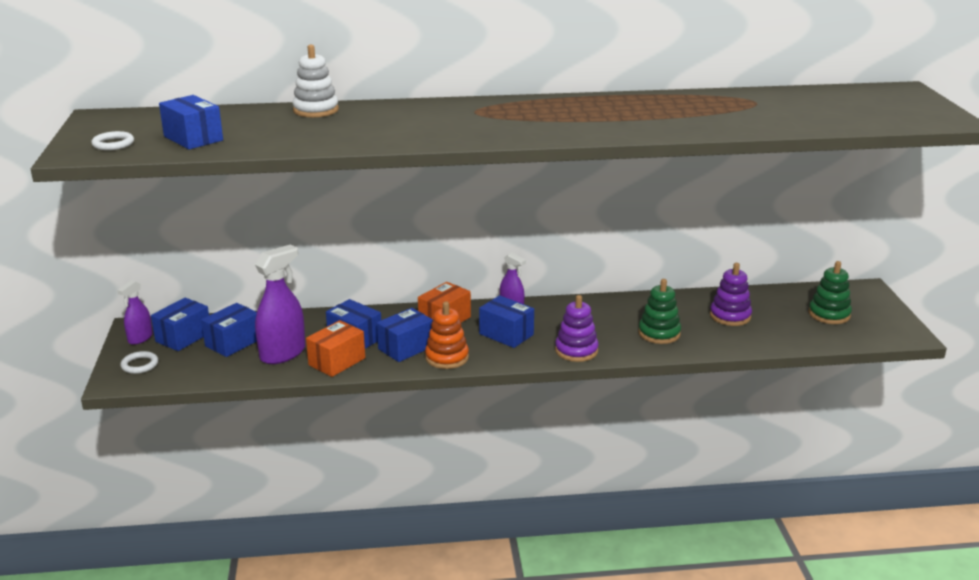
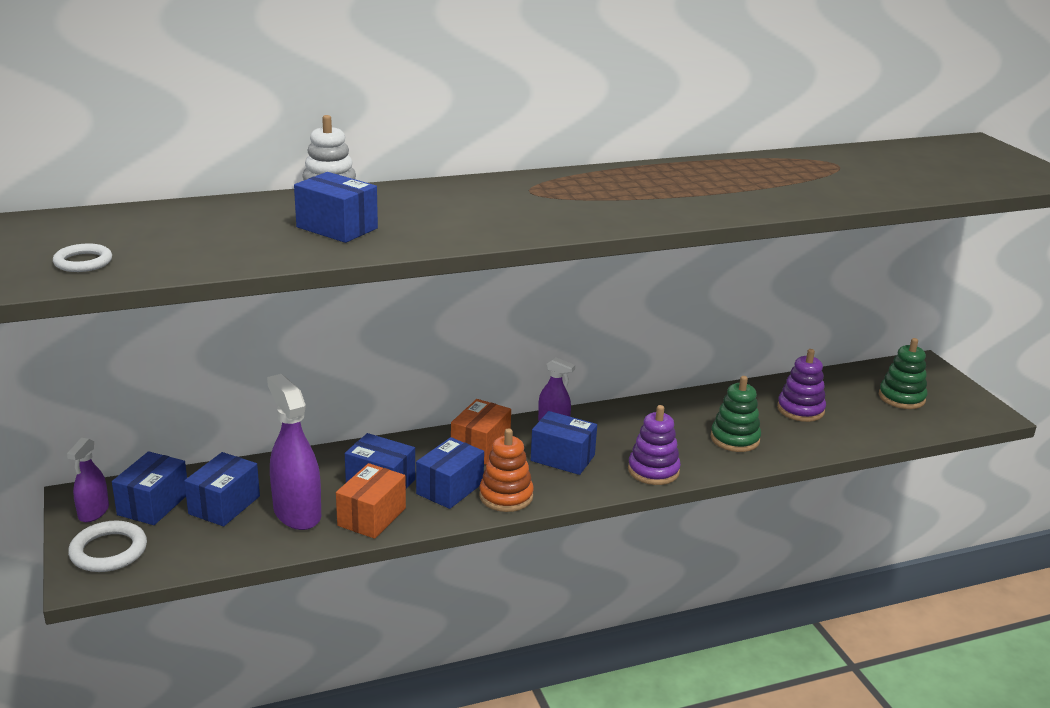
camera: 15 degrees left, 0 degrees up
white ring [120,351,158,374] -> white ring [68,521,147,572], size x1.52
blue box [159,95,223,149] -> blue box moved to [294,172,378,243]
purple spray bottle [255,244,305,364] -> purple spray bottle turned 60 degrees counterclockwise [267,374,321,530]

